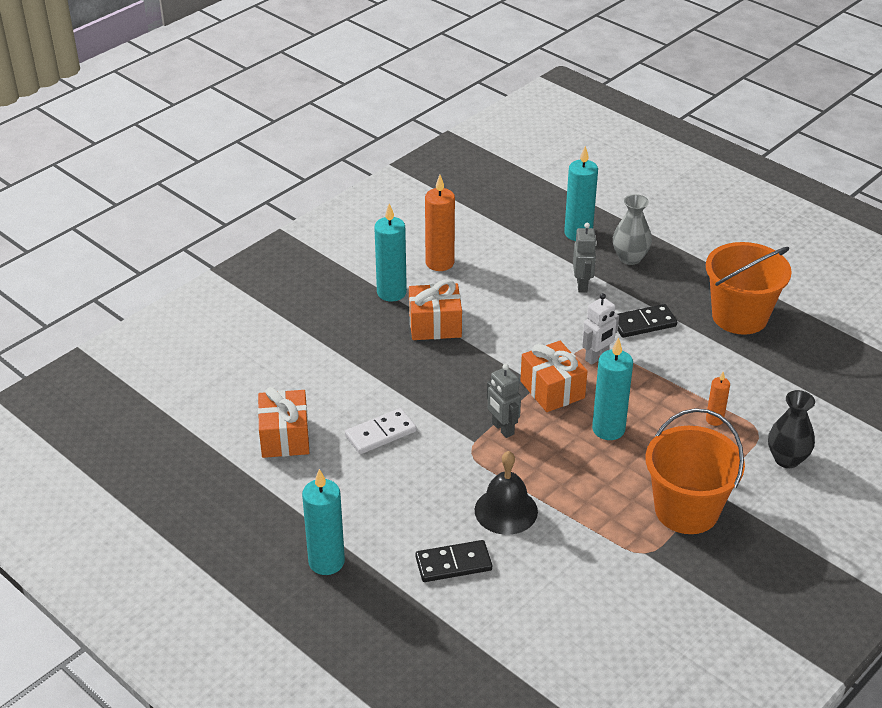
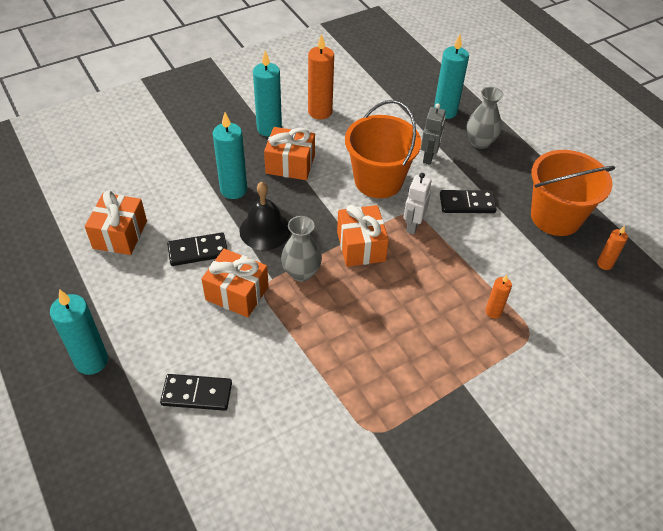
camera: 15 degrees right, 10 degrees up
white domino [345,408,416,454] -> black domino [167,232,228,266]
black bell [475,451,538,535] -> black bell moved to [239,182,290,250]
grey robot [487,364,521,438] -> grey vase [281,216,322,282]
white robot [582,293,619,365] -> white robot turned 135 degrees clockwise [404,173,431,235]
turquoise candle [592,337,633,440] -> turquoise candle moved to [213,112,247,199]
orange bucket [646,408,745,534] -> orange bucket moved to [345,100,421,198]
black vase [768,390,815,468] -> none
none -> orange gift [202,249,269,318]
none -> orange candle [597,226,628,270]

